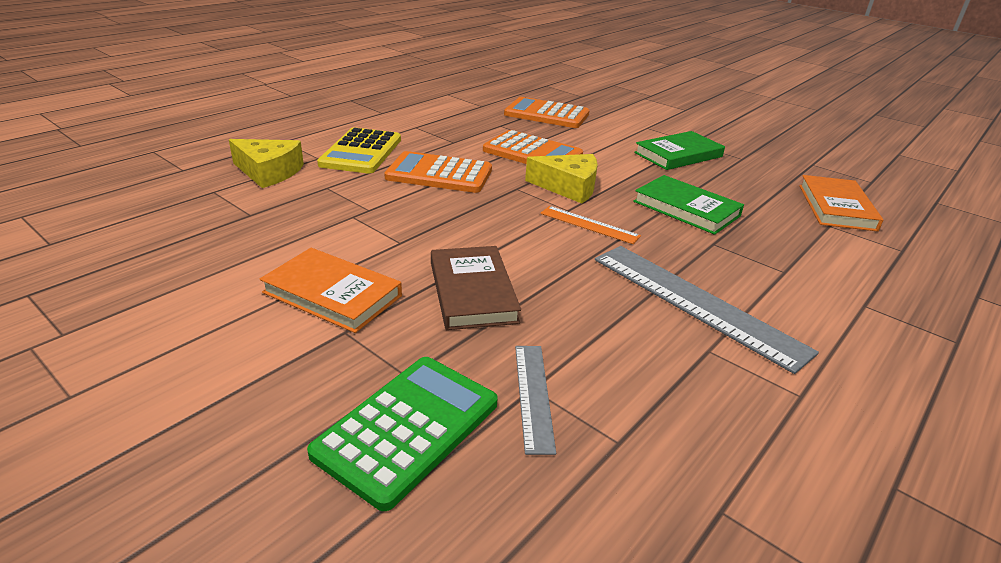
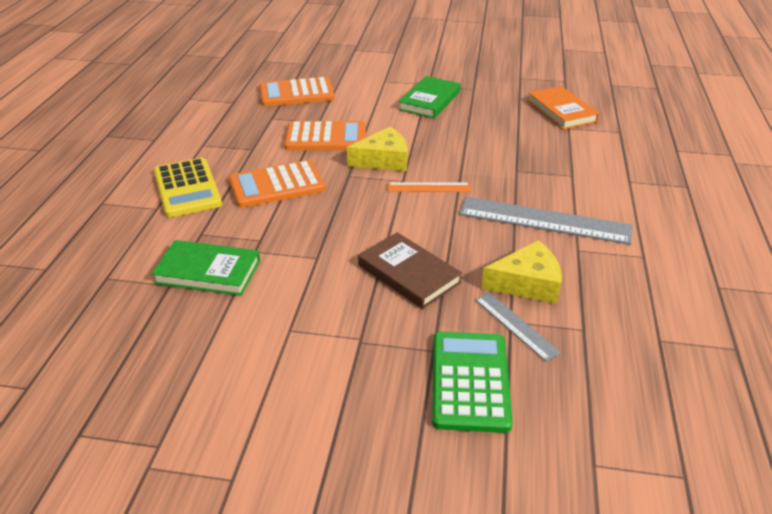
camera: 30 degrees left, 5 degrees up
yellow cheese [229,139,304,188] -> yellow cheese moved to [481,240,562,304]
orange book [260,248,402,333] -> none
green book [633,175,744,235] -> green book moved to [151,240,260,296]

